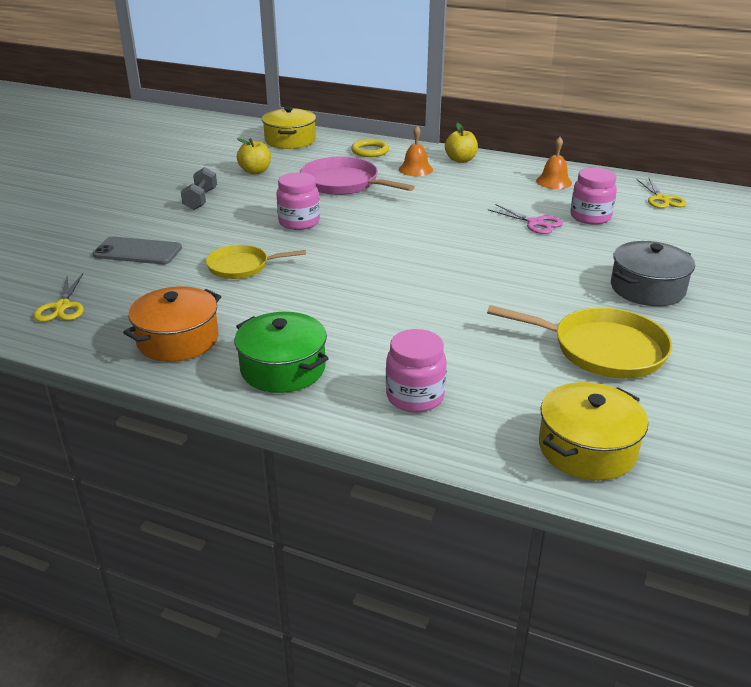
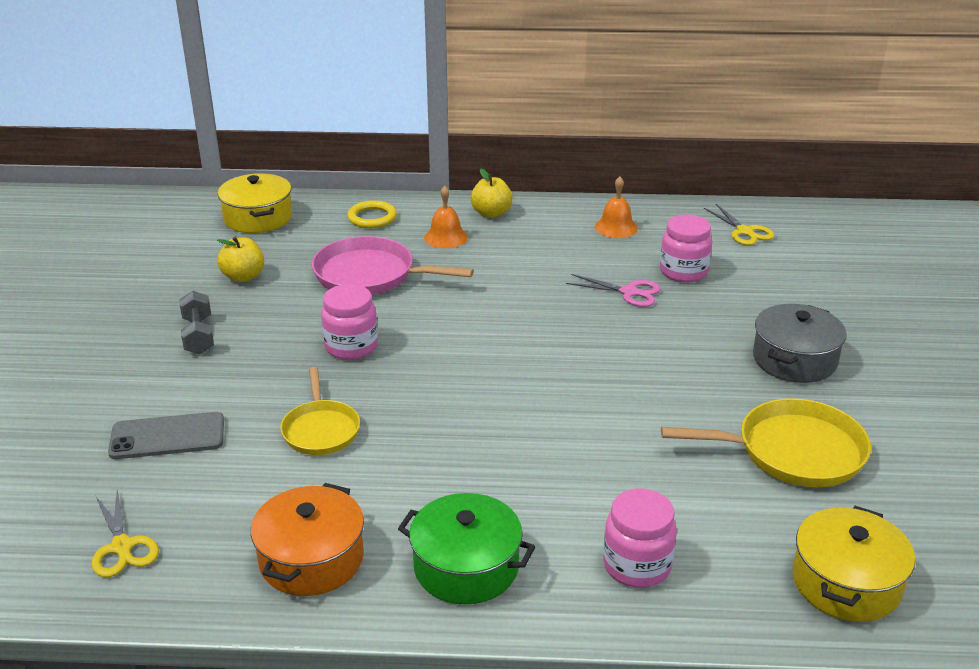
camera: 20 degrees left, 0 degrees up
yellow pan [206,245,306,279] -> yellow pan turned 75 degrees counterclockwise [280,367,360,455]

